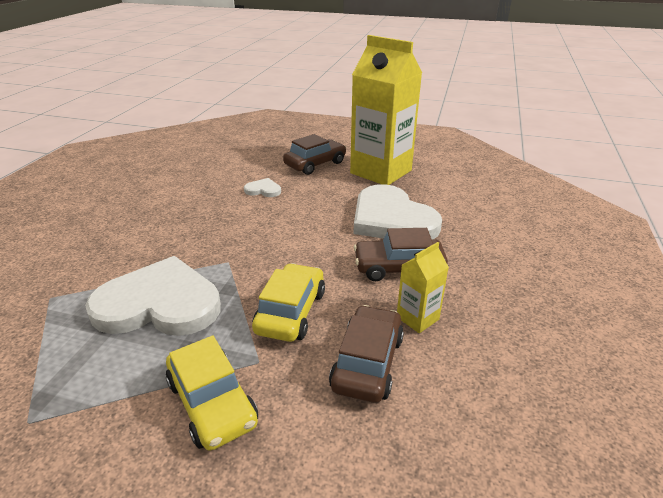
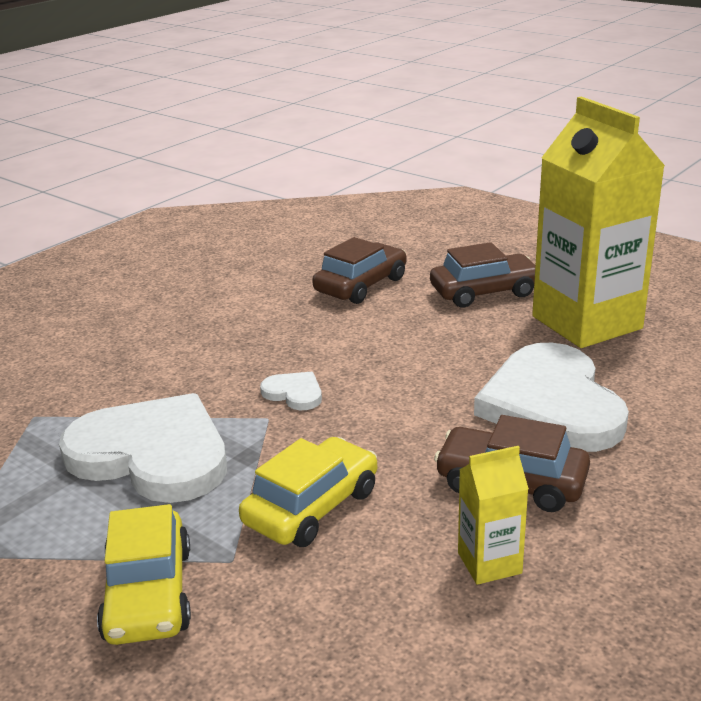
camera: 25 degrees right, 5 degrees down
white heart [244,178,281,197] -> white heart moved to [260,372,322,410]
brown car [329,305,404,403] -> brown car moved to [312,237,406,304]

